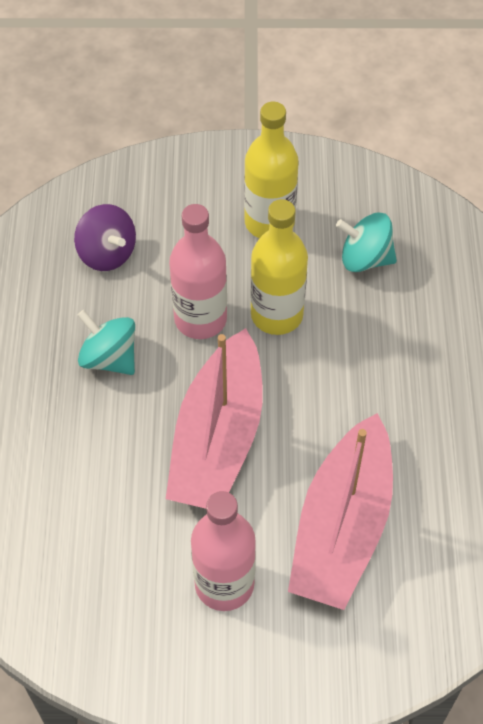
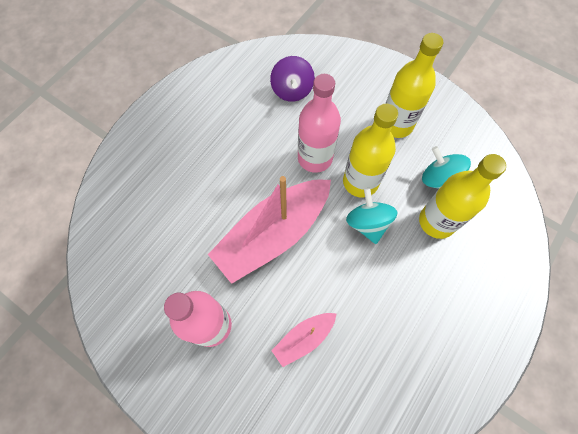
camera: 35 degrees right, 10 degrees up
turquoise spinning top [77,310,135,375] -> turquoise spinning top moved to [346,188,397,244]
pink boat [288,413,393,610] -> pink boat [271,313,337,367], size x0.48
none -> yellow bottle [419,154,506,239]

